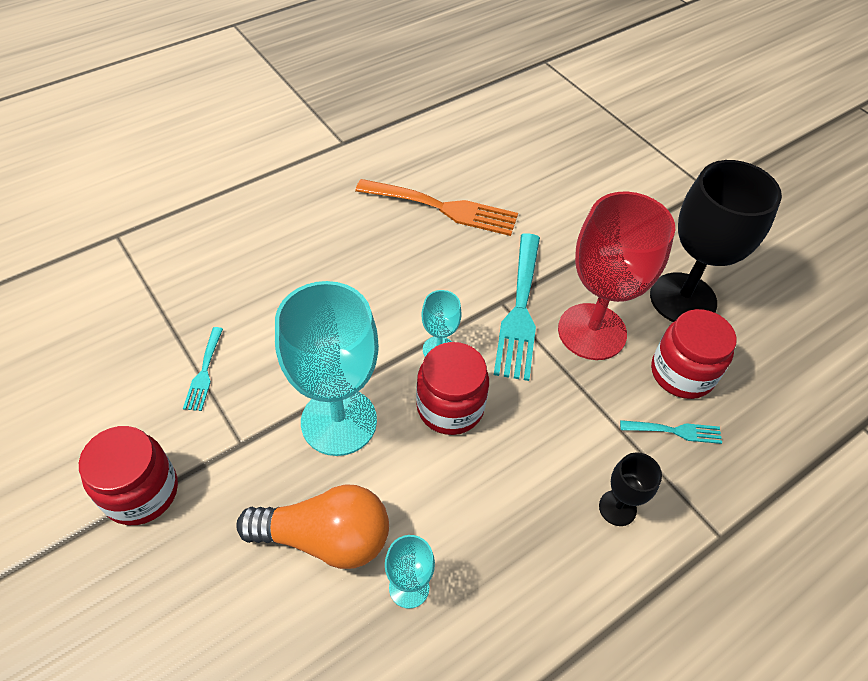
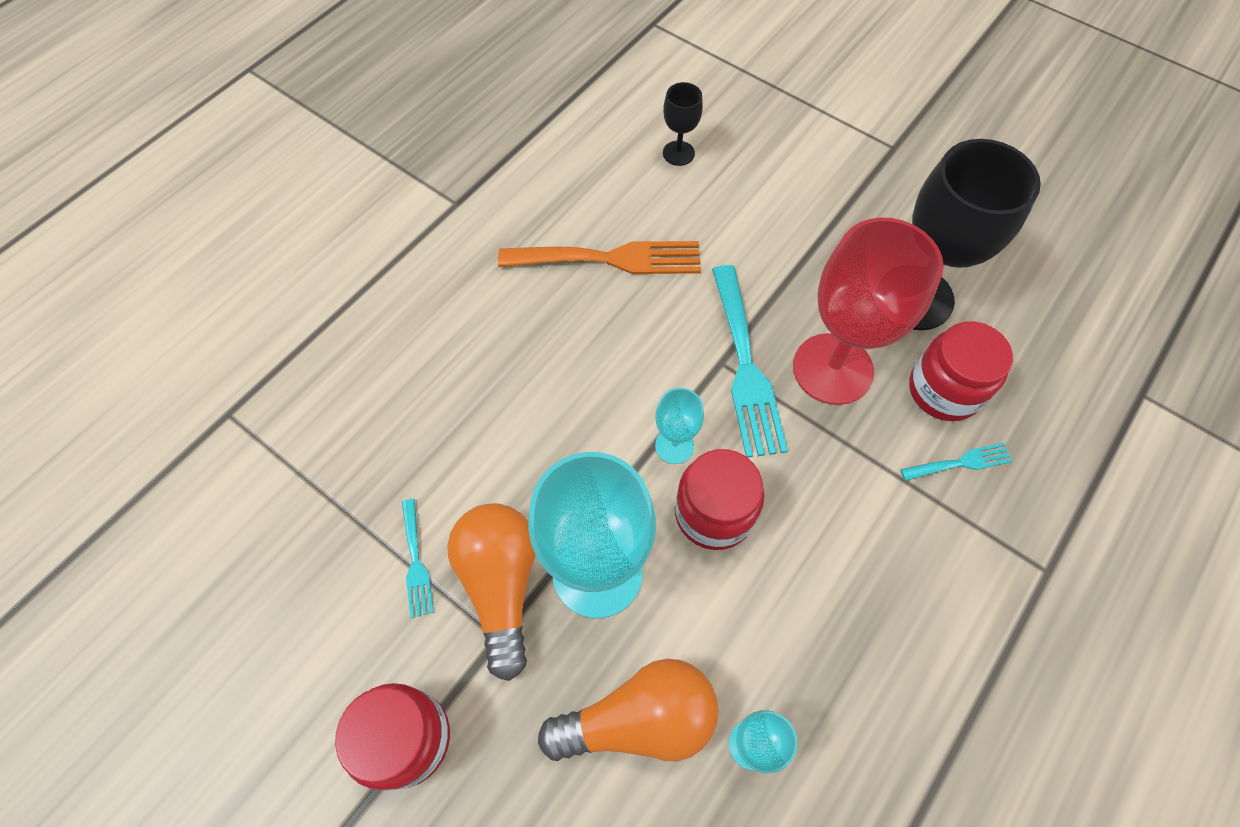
camera: 15 degrees left, 10 degrees up
black goblet [599,452,662,526] -> black goblet moved to [663,82,703,166]
none -> orange light bulb [447,503,535,681]

